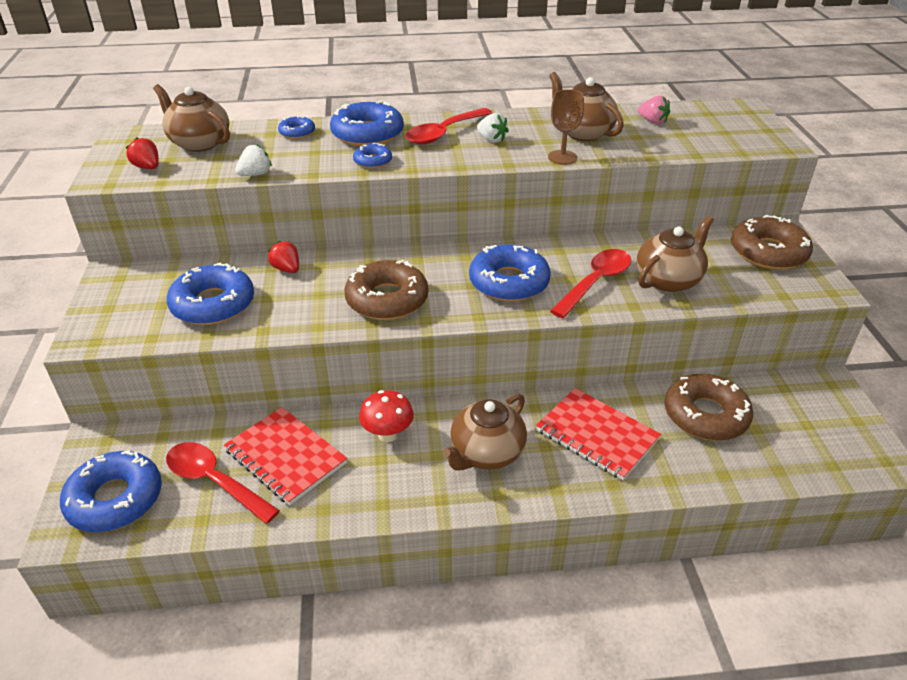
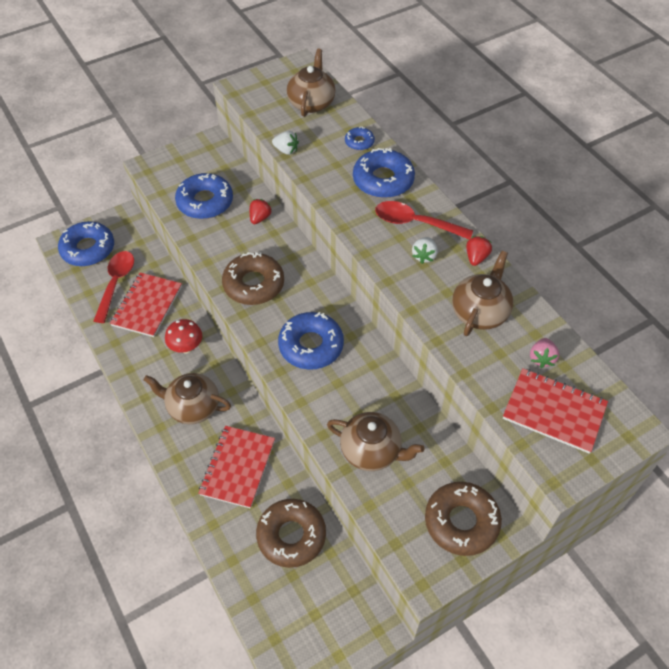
camera: 65 degrees right, 15 degrees up
red strawberry [126,137,159,169] -> red strawberry moved to [466,236,492,266]
blue donut [353,143,392,169] -> none
brown goblet [548,89,584,165] -> none
red spoon [550,249,631,318] -> none
none -> red notebook [503,368,608,454]

